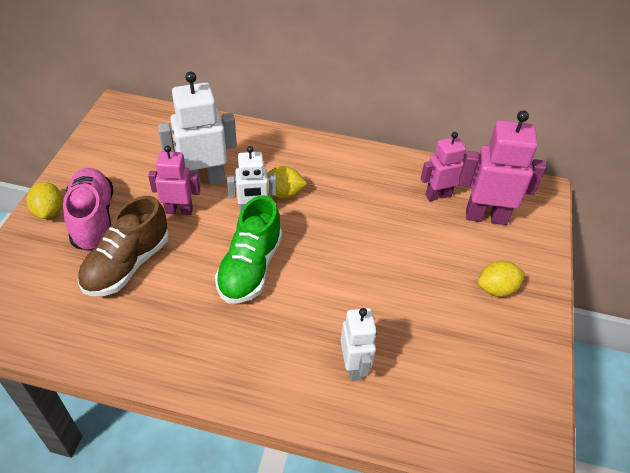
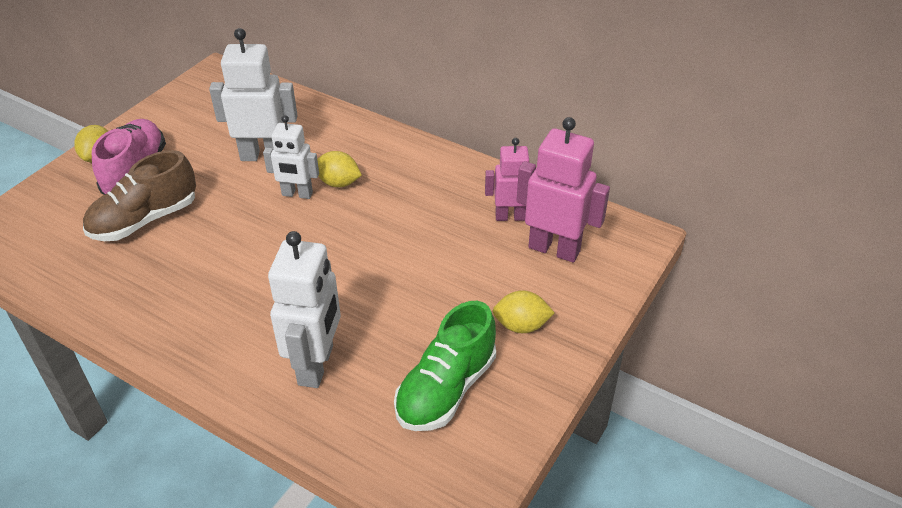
camera: 20 degrees right, 5 degrees down
pink robot [148,146,200,215] -> none
green shoe [215,195,282,303] -> green shoe moved to [394,301,496,431]
white robot [341,308,377,381] -> white robot [268,231,341,388], size x1.57

